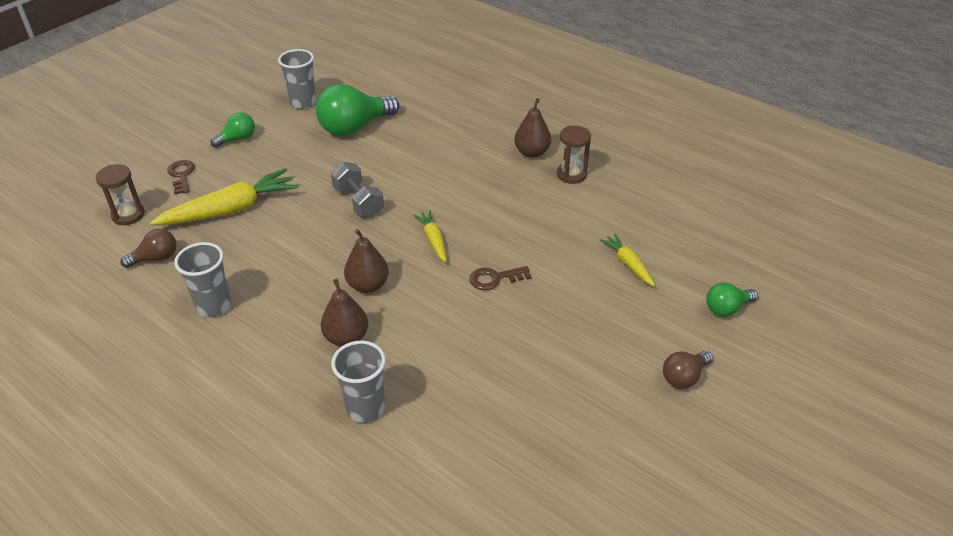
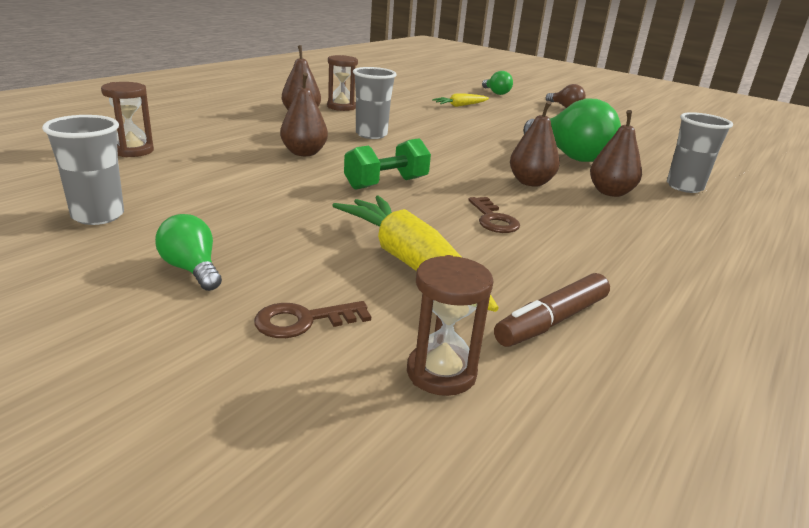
camera: 95 degrees left, 15 degrees down
brown light bulb [120,229,176,268] -> brown marker [494,273,610,347]
grey cup [174,242,231,317] -> grey cup moved to [353,67,397,139]
green light bulb [316,84,400,136] -> green light bulb moved to [523,99,621,162]
grey dumbbell [331,162,384,217] -> green dumbbell [344,138,431,190]
yellow carrot [413,210,446,262] -> none
brown key [469,266,532,290] -> brown key moved to [468,197,520,233]
none -> brown hourglass [101,82,154,157]
none -> brown pear [280,73,328,156]

